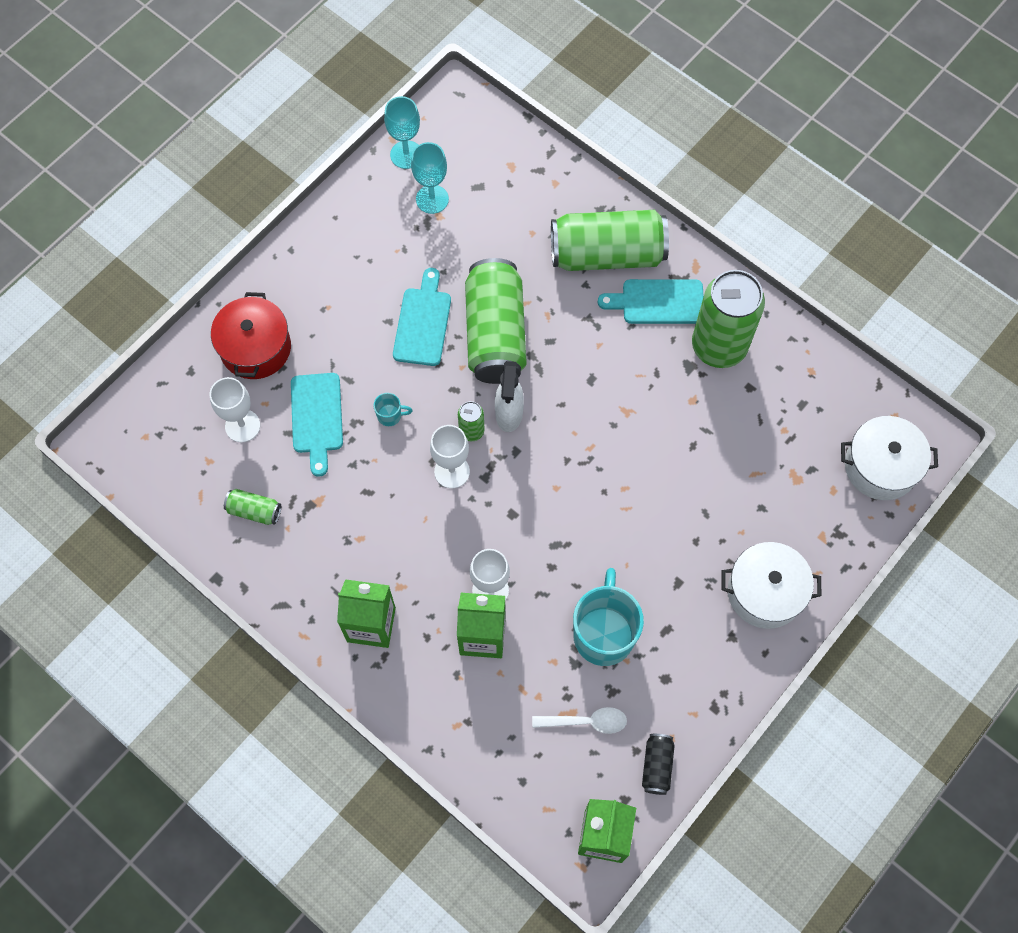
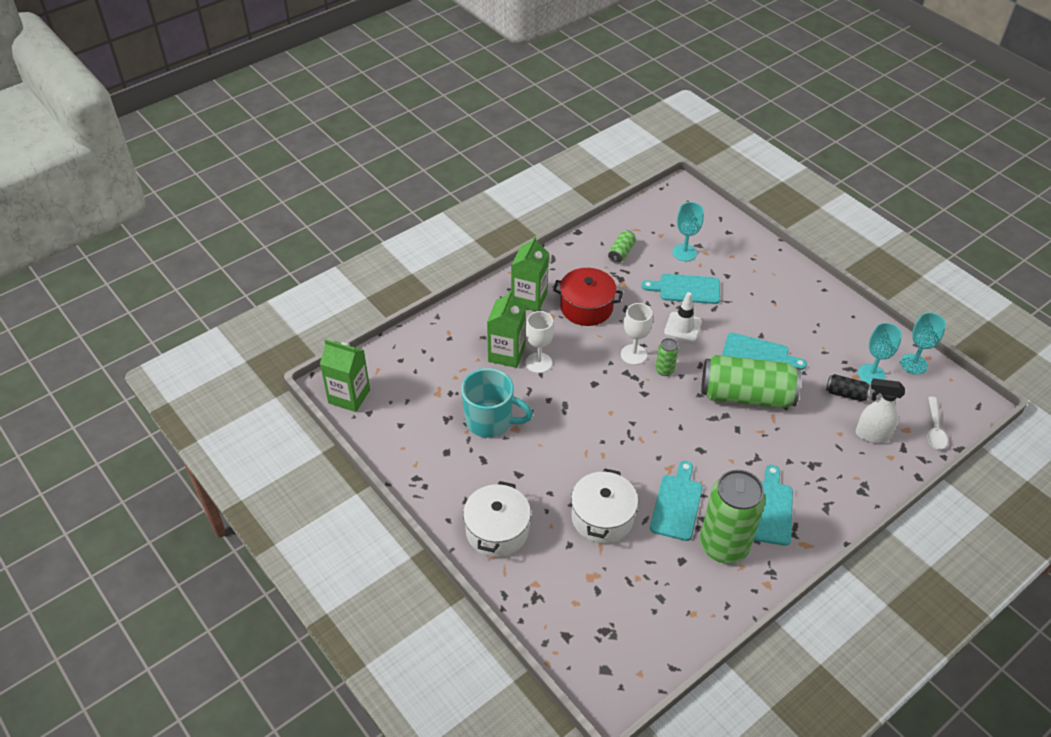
camera: 100 degrees right, 20 degrees down
white goblet [210,377,260,442] -> turquoise goblet [672,202,704,261]
red pot [211,292,291,379] -> red pot moved to [553,268,623,326]
turquoise mug [373,393,412,426] -> white traffic cone [664,292,702,342]
white spray bottle [495,361,524,432] -> white spray bottle moved to [855,378,905,443]
white spoon [532,707,627,734] -> white spoon moved to [928,397,948,450]
green can [551,210,669,271] -> none
black can [642,734,675,795] -> black can moved to [826,374,871,401]
white pot [841,416,938,500] -> white pot moved to [571,468,638,544]
none -> turquoise cutting board [650,461,703,541]

